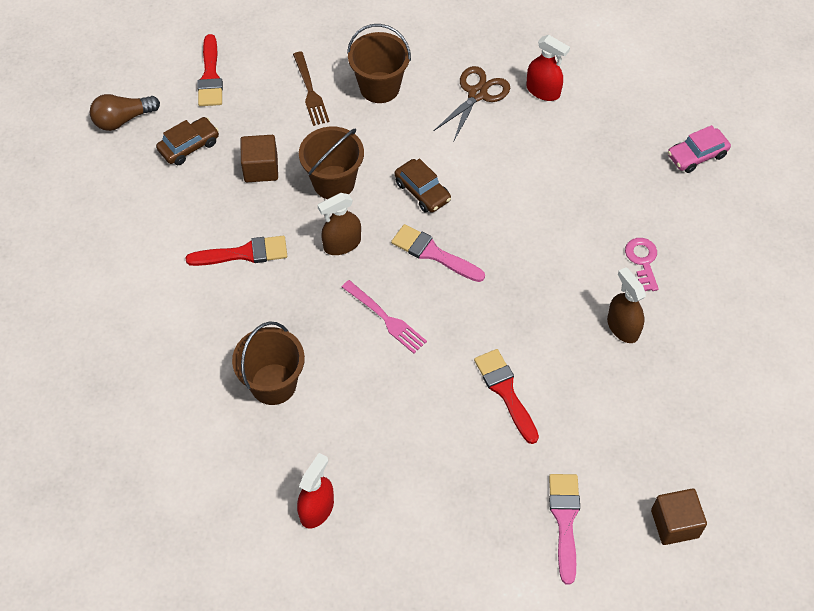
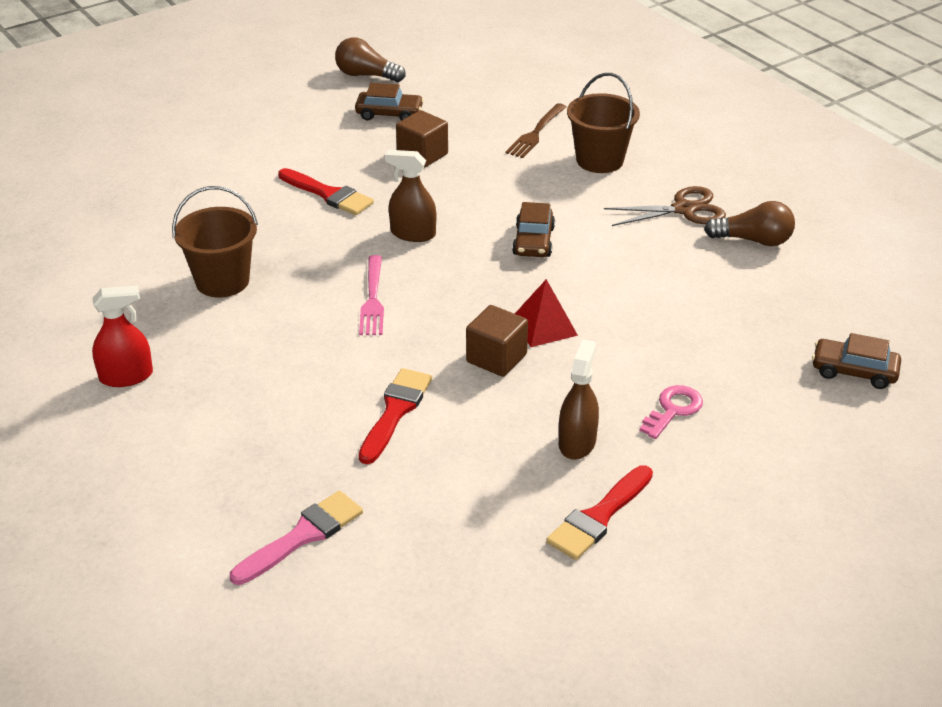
camera: 45 degrees right, 20 degrees down
red brush [197,34,223,106] -> red brush moved to [546,465,653,560]
brown bucket [299,127,364,199] -> none
pink brush [391,224,485,282] -> none
red spray bottle [526,35,570,101] -> brown light bulb [704,201,795,246]
brown cube [651,488,707,545] -> brown cube moved to [466,305,528,377]
pink car [668,125,731,173] -> brown car [812,333,901,389]
none -> red pyramid [515,279,578,347]

